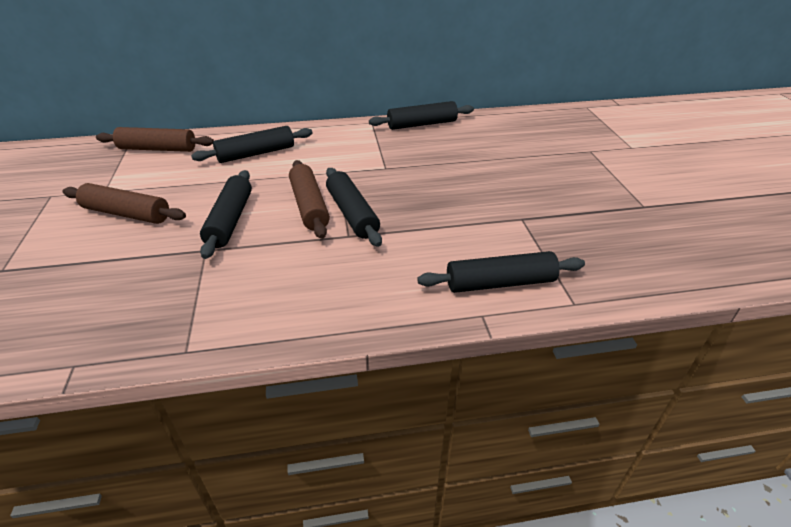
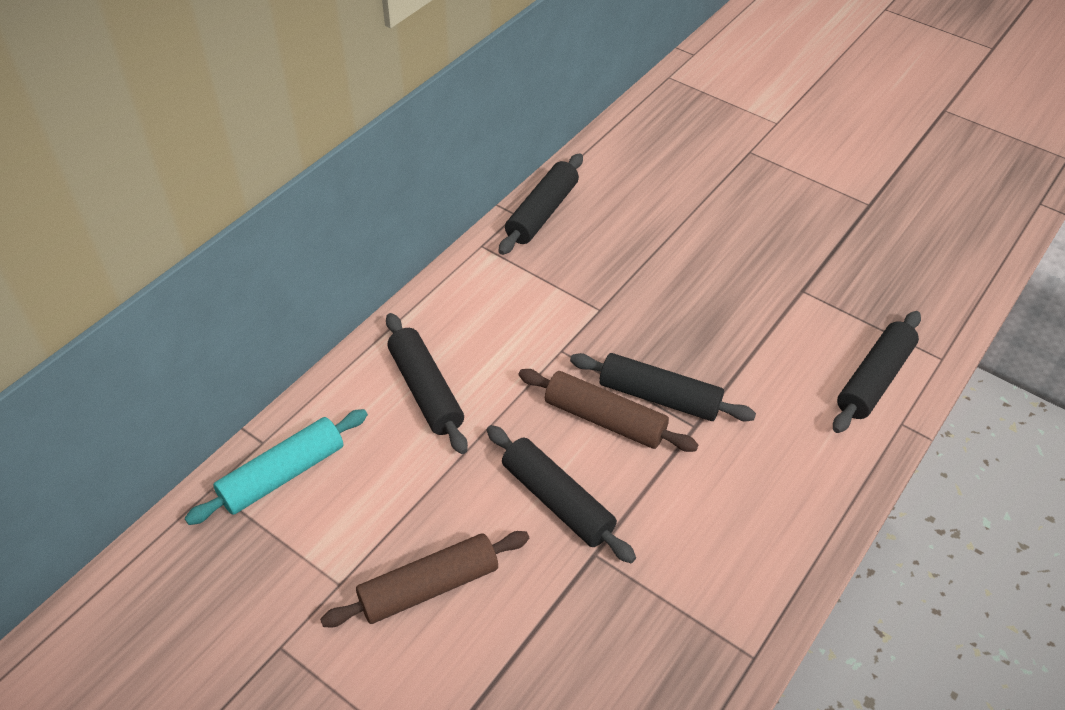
camera: 45 degrees left, 10 degrees up
brown rolling pin [96,127,214,152] -> turquoise rolling pin [185,409,368,525]
black rolling pin [191,126,313,163] -> black rolling pin turned 45 degrees counterclockwise [386,313,468,454]

